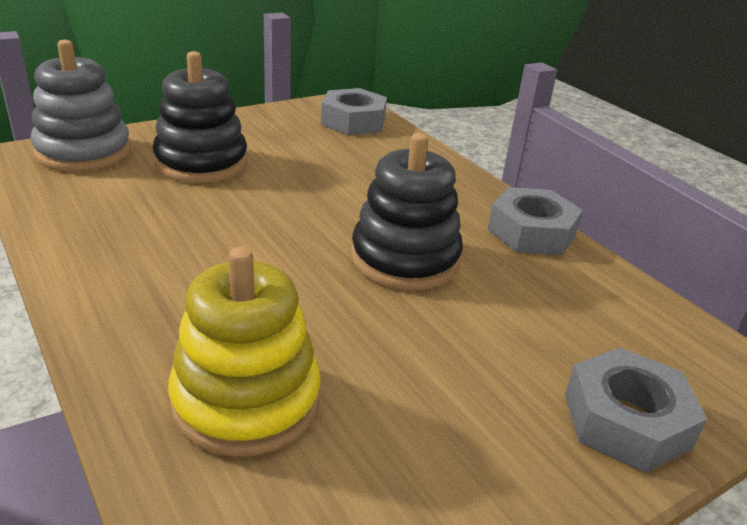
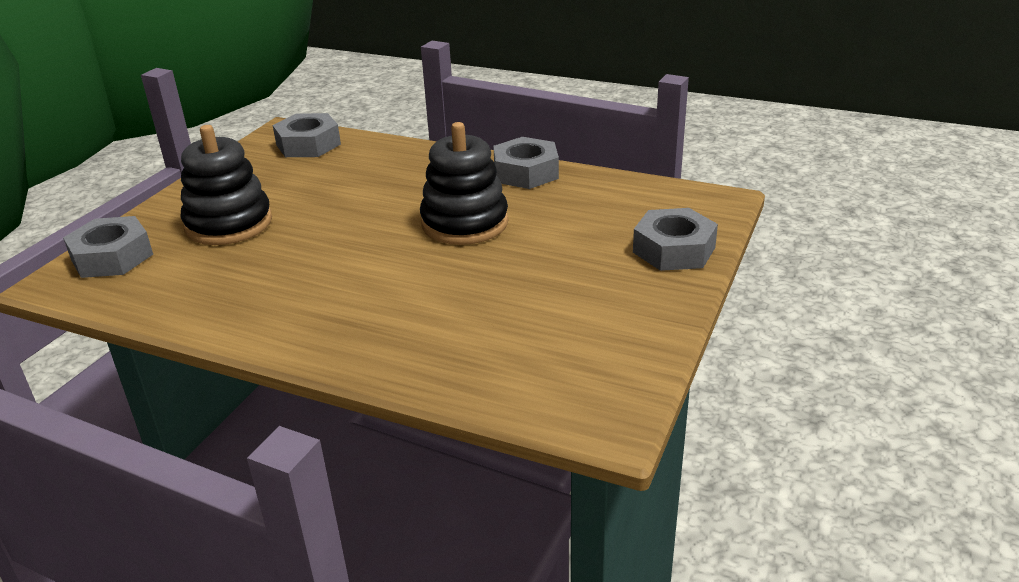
camera: 30 degrees left, 0 degrees up
grey stacking toy [31,40,131,172] -> grey nut [63,216,153,278]
yellow stacking toy [168,247,321,457] -> none

